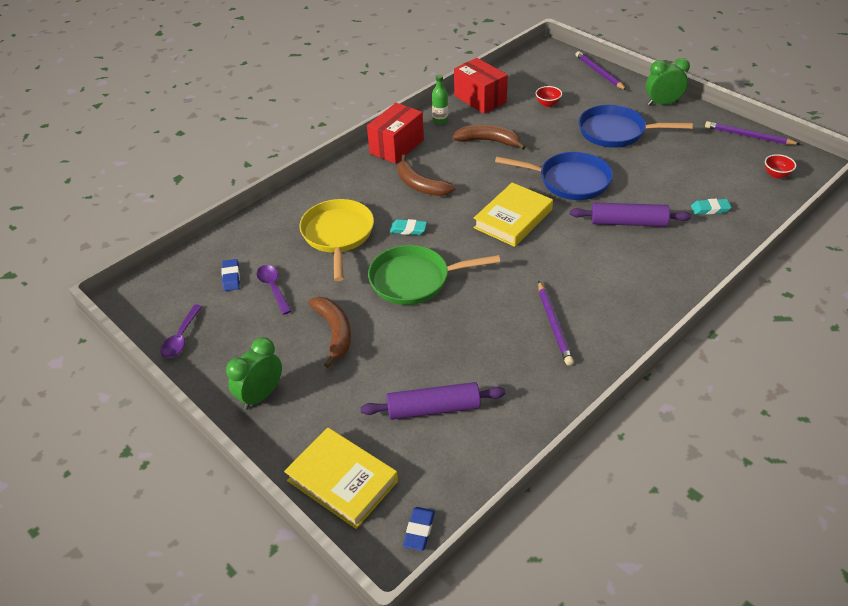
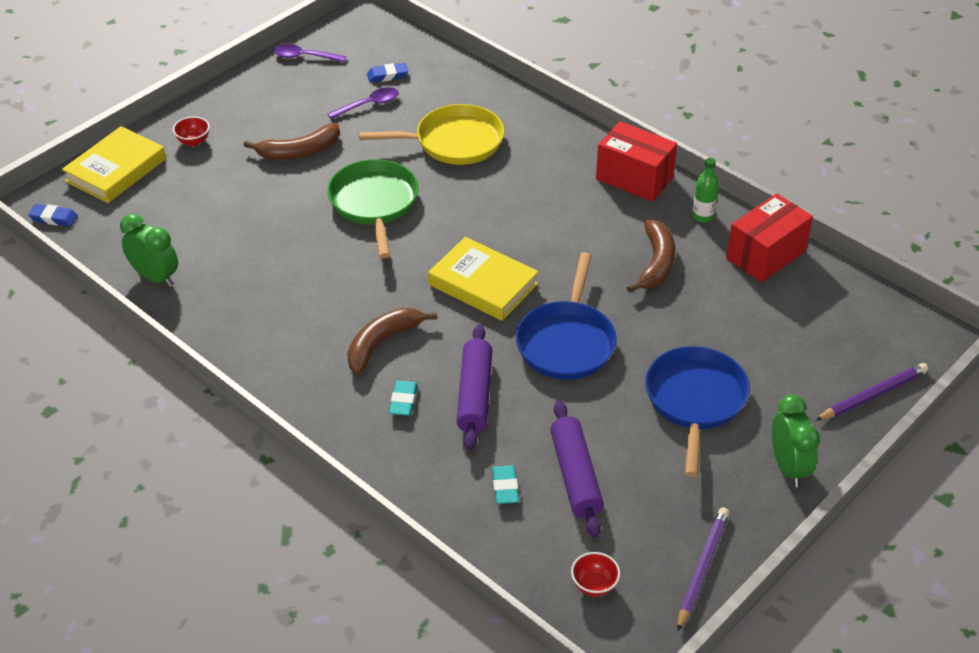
camera: 85 degrees right, 0 degrees up
green clock [226,337,282,410] -> green clock moved to [120,214,178,287]
purple rolling pin [360,382,506,420] -> purple rolling pin moved to [550,400,604,538]
turquoise eraser [390,219,427,235] -> turquoise eraser moved to [389,381,418,416]
brown banana [397,155,456,196] -> brown banana moved to [347,308,437,374]
red bowl [535,86,562,107] -> red bowl moved to [173,116,210,146]
purple pencil [538,281,574,366] -> none

